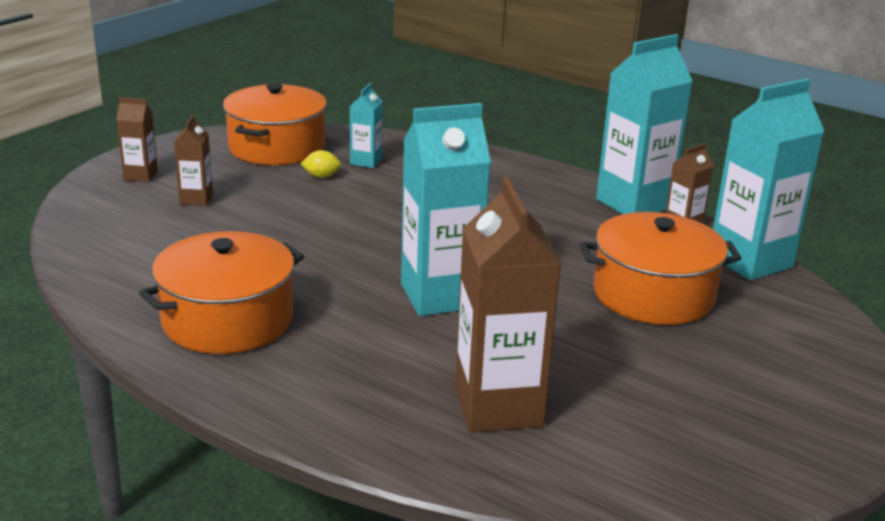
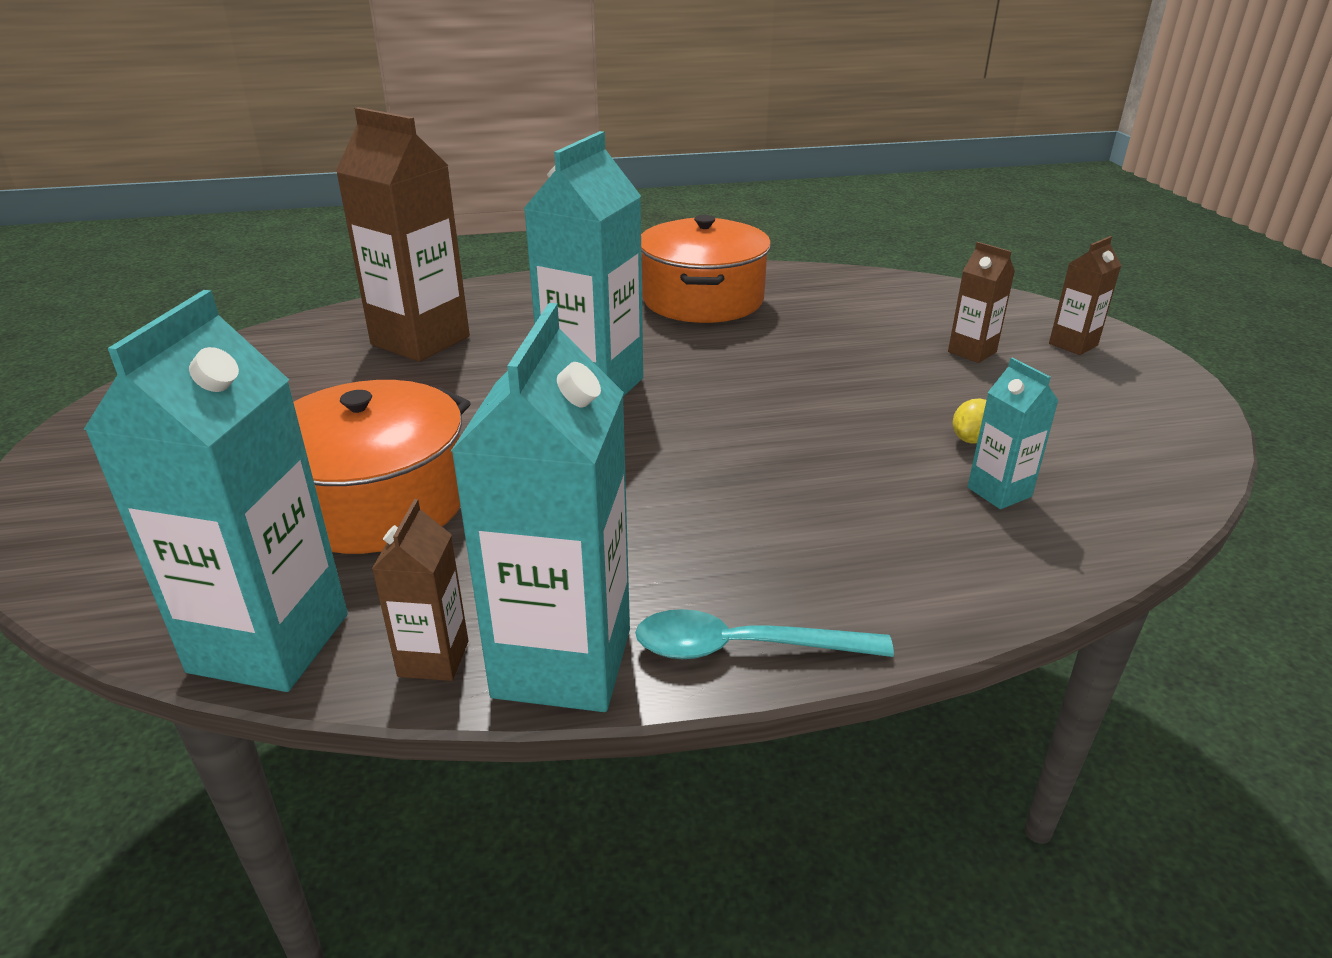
camera: 135 degrees right, 5 degrees up
orange pot [223,83,327,165] -> none
none -> turquoise spoon [635,609,894,659]

